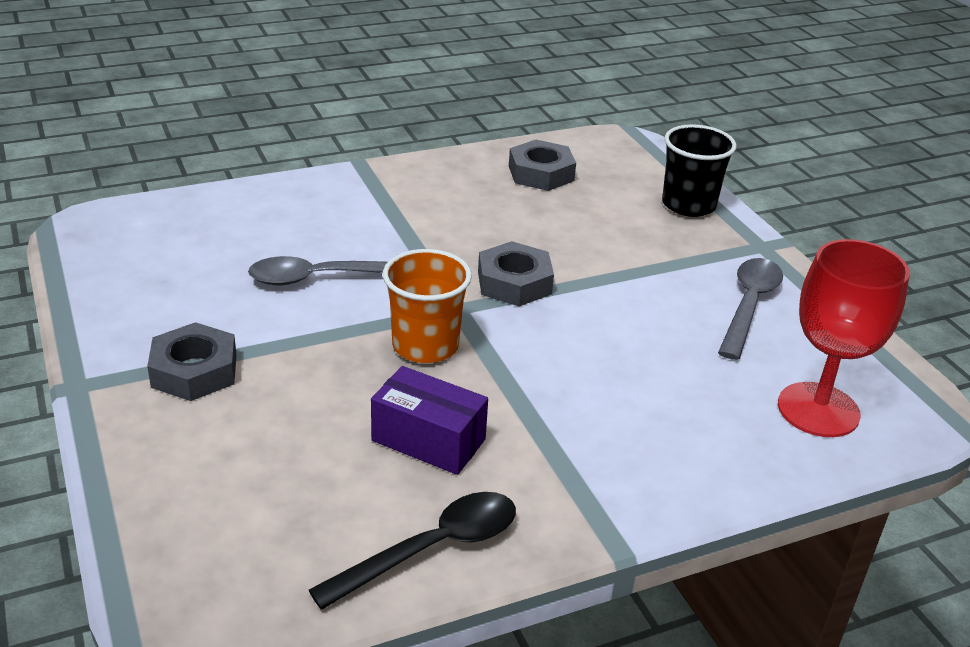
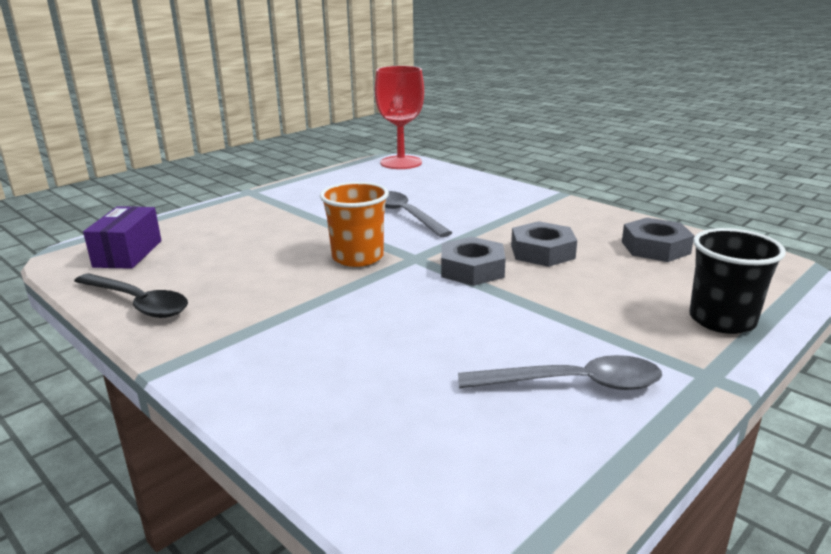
camera: 70 degrees right, 10 degrees down
grey nut [147,322,237,401] -> grey nut moved to [511,221,577,267]
purple box [371,366,488,475] -> purple box moved to [83,206,161,269]
red goblet [778,239,910,437] -> red goblet moved to [375,66,424,169]

